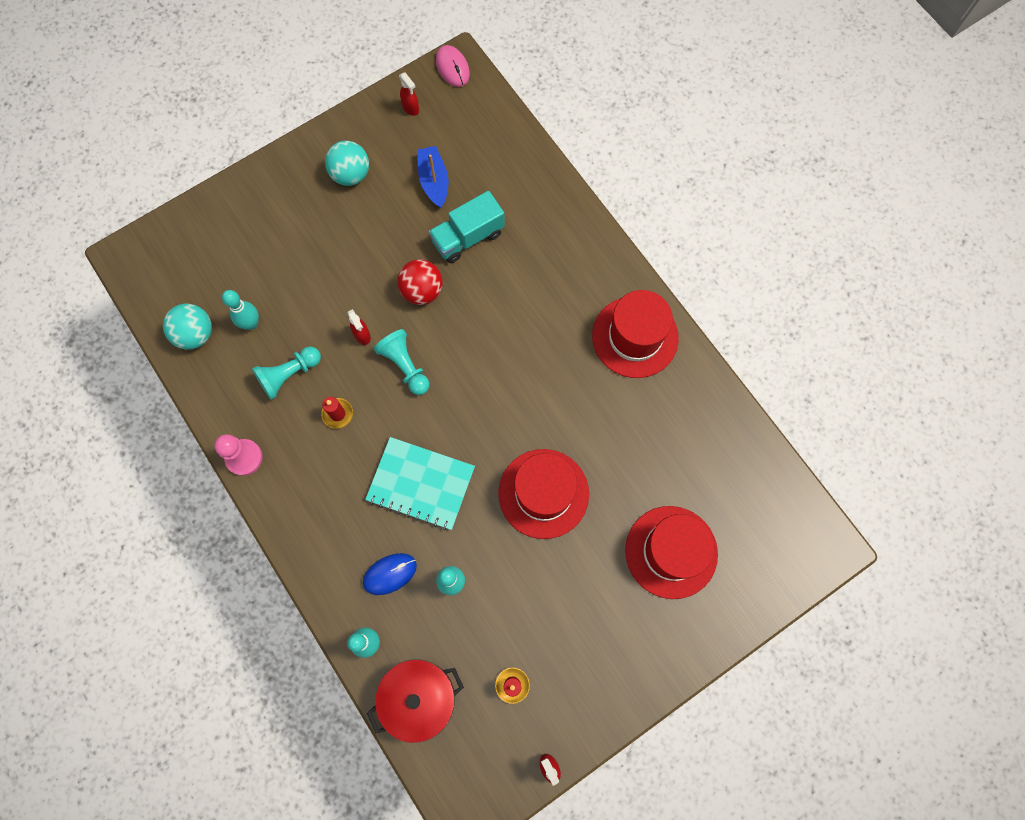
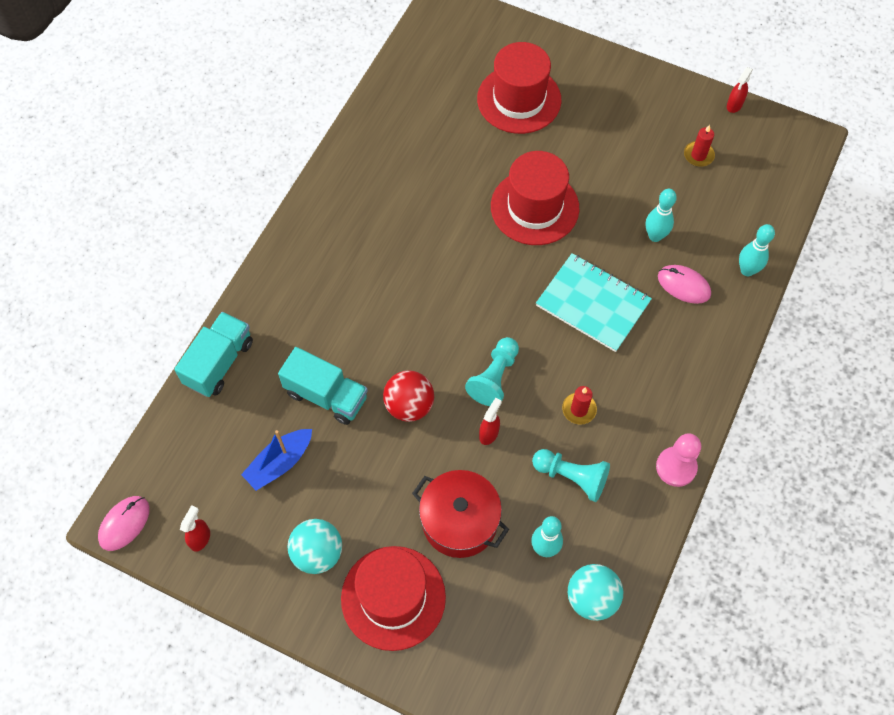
camera: 120 degrees left, 10 degrees down
blue mouse [363,553,417,595] -> pink mouse [658,265,711,304]
turquoise notebook [365,437,475,530] -> turquoise notebook turned 45 degrees counterclockwise [536,253,652,352]
red pot [367,659,464,743] -> red pot moved to [412,470,509,558]
red hat [592,290,679,378] -> red hat moved to [341,546,446,651]
none -> turquoise truck [174,312,253,397]

